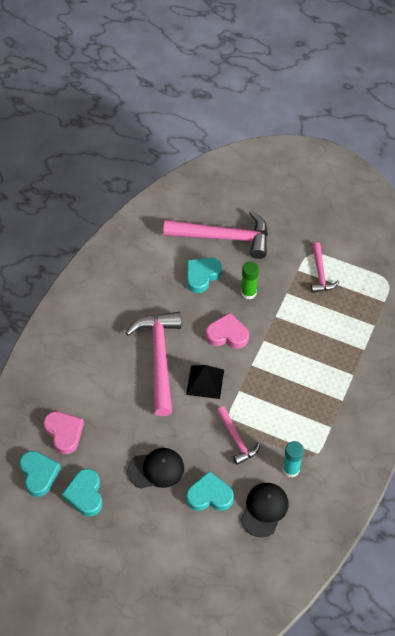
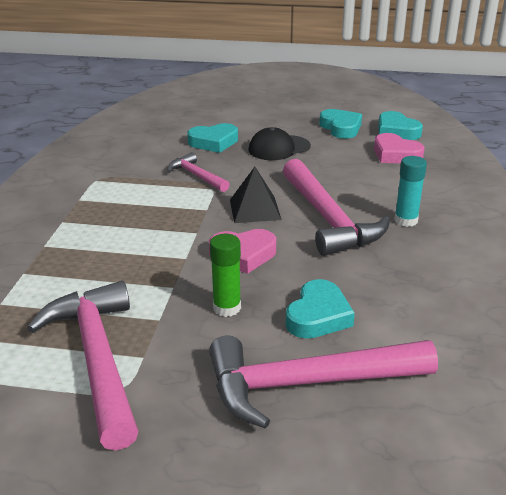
camera: 165 degrees right, 25 degrees down
black cap [241,483,288,537] -> none
turquoise glue stick [283,441,304,477] -> turquoise glue stick moved to [394,156,427,227]
pink hammer [311,243,339,293] -> pink hammer [27,281,139,451], size x1.89

